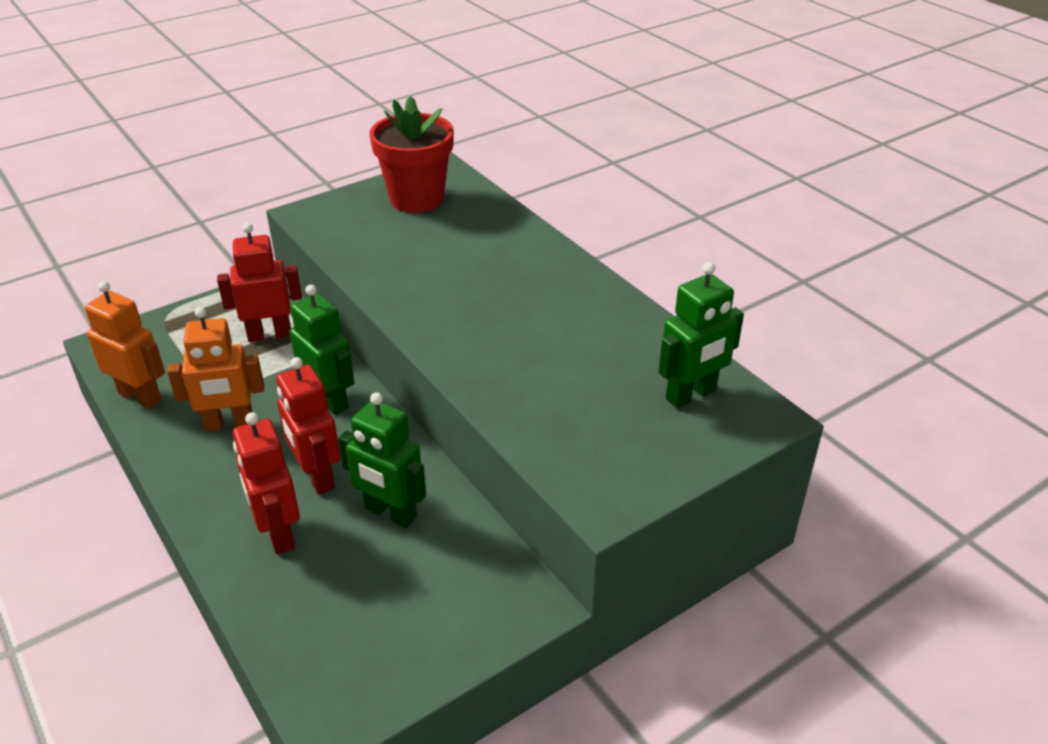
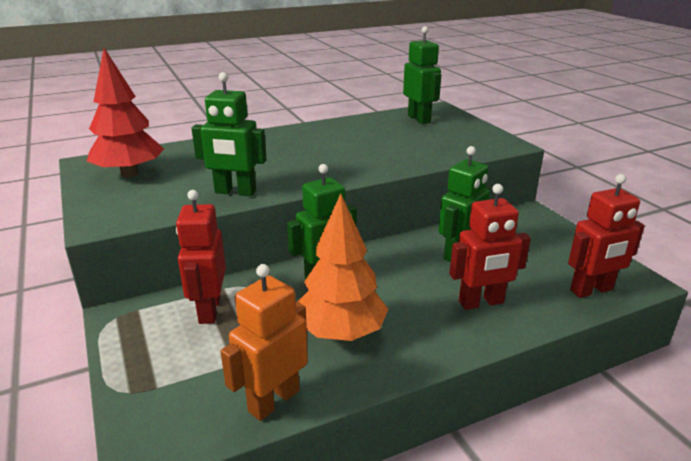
camera: 80 degrees left, 10 degrees down
orange robot [167,307,264,432] -> orange tree [297,194,388,341]
red robot [276,357,341,495] -> red robot moved to [568,174,645,298]
red flower pot [370,96,454,213] -> red tree [87,48,164,177]
none -> green robot [191,72,267,196]

